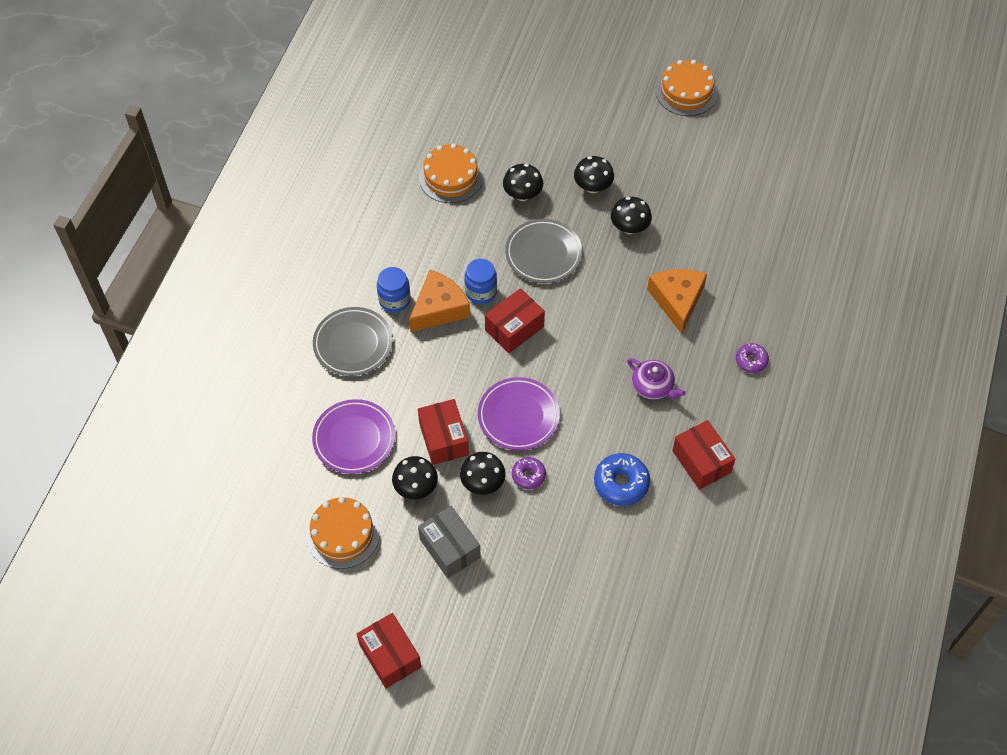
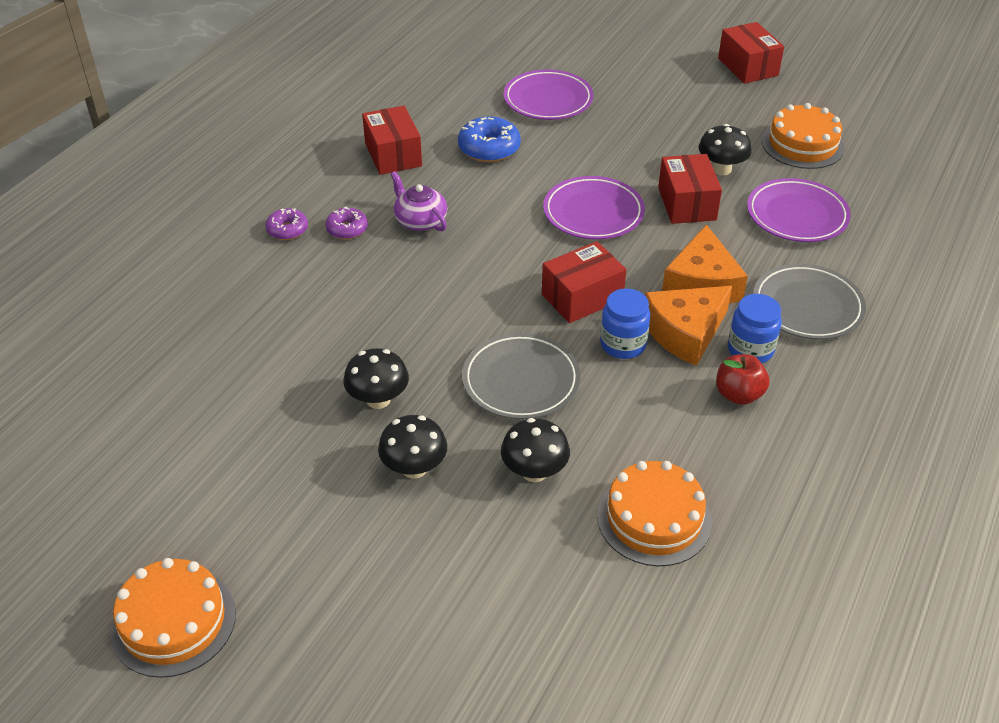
camera: 170 degrees left, 15 degrees down
grey box [418,506,481,578] -> none
black mushroom [460,452,506,495] -> none
purple donut [512,457,546,489] -> purple donut moved to [325,206,368,239]
orange cheese [647,269,707,334] -> orange cheese moved to [662,225,748,304]
none -> purple plate [504,70,593,120]
none -> red apple [716,354,769,405]

